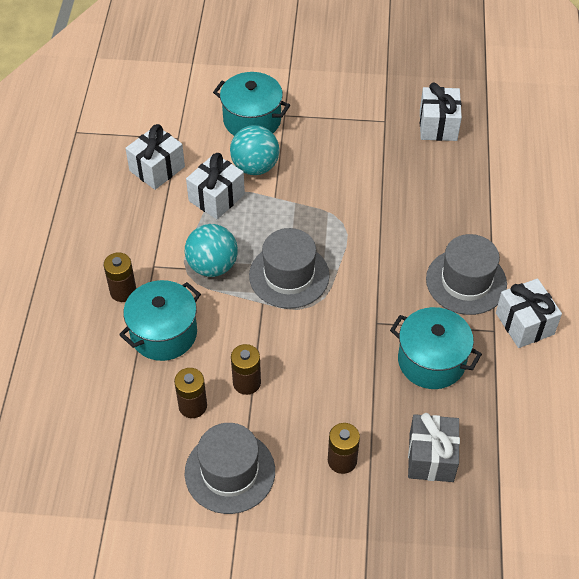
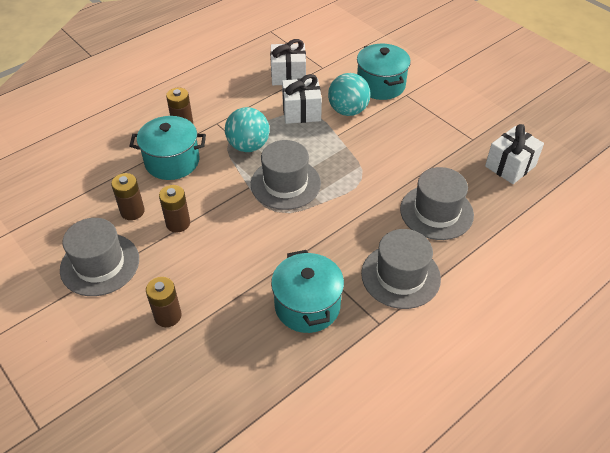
camera: 45 degrees right, 5 degrees down
grey gift [408,413,460,482] -> none
white gift [496,278,562,348] -> none
none -> grey hat [400,167,474,240]

